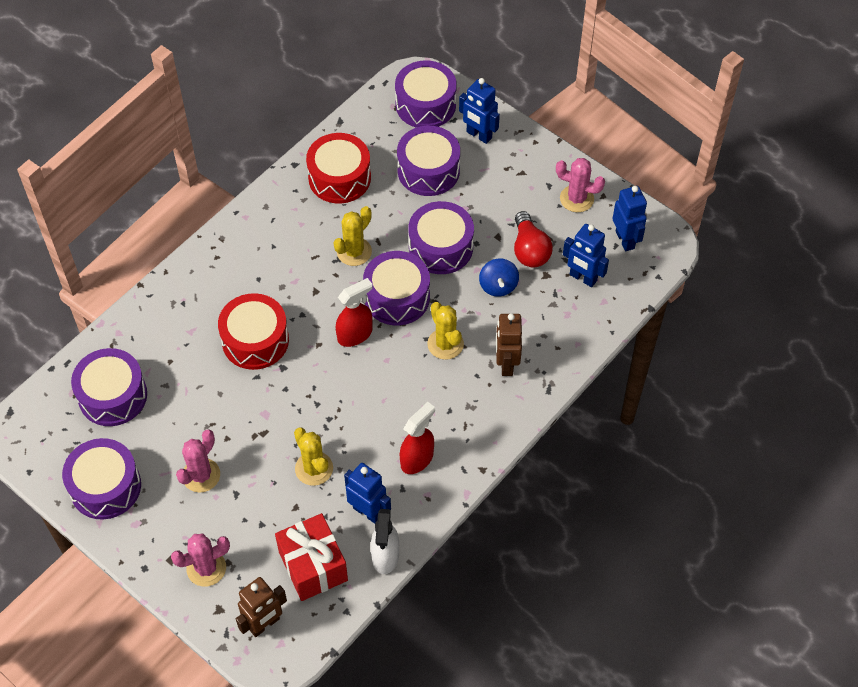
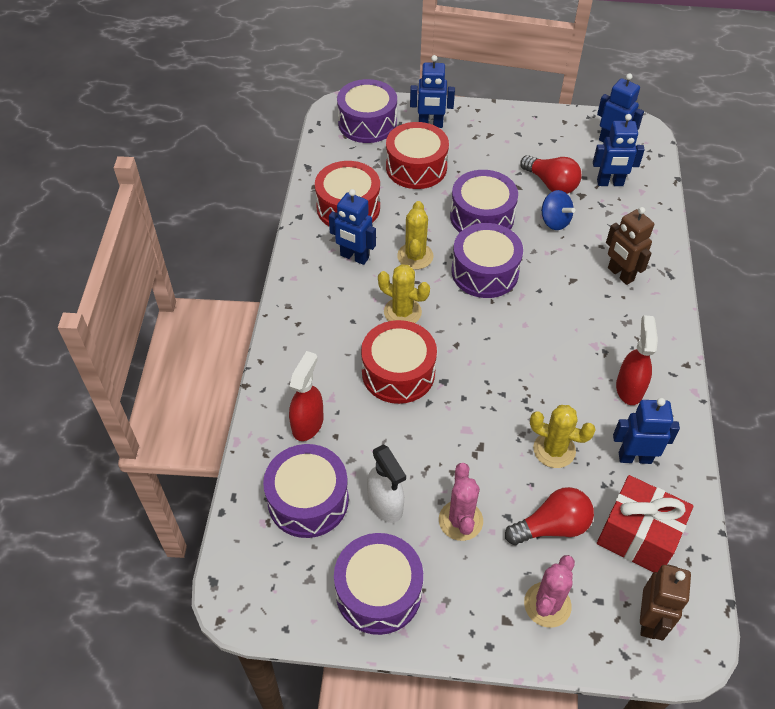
camera: 35 degrees left, 5 degrees down
red spray bottle [336,278,373,347] -> red spray bottle moved to [289,351,324,441]
white spray bottle [370,509,399,574] -> white spray bottle moved to [367,444,406,523]
purple drum [397,126,460,196] -> red drum [386,122,449,189]
yellow cactus [427,302,464,360] -> yellow cactus moved to [378,264,430,323]
pink cactus [556,158,605,212] -> none
none -> blue robot [329,189,376,265]
none -> red light bulb [505,487,594,545]

